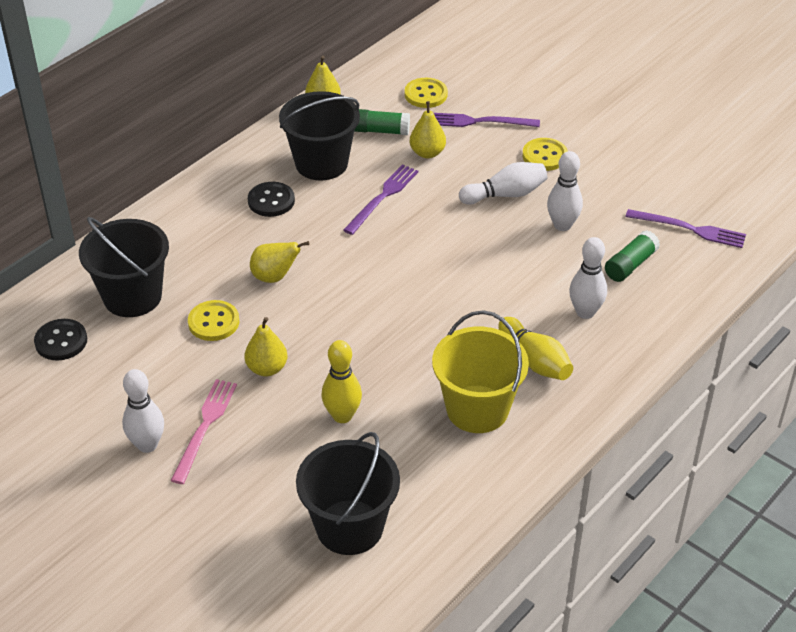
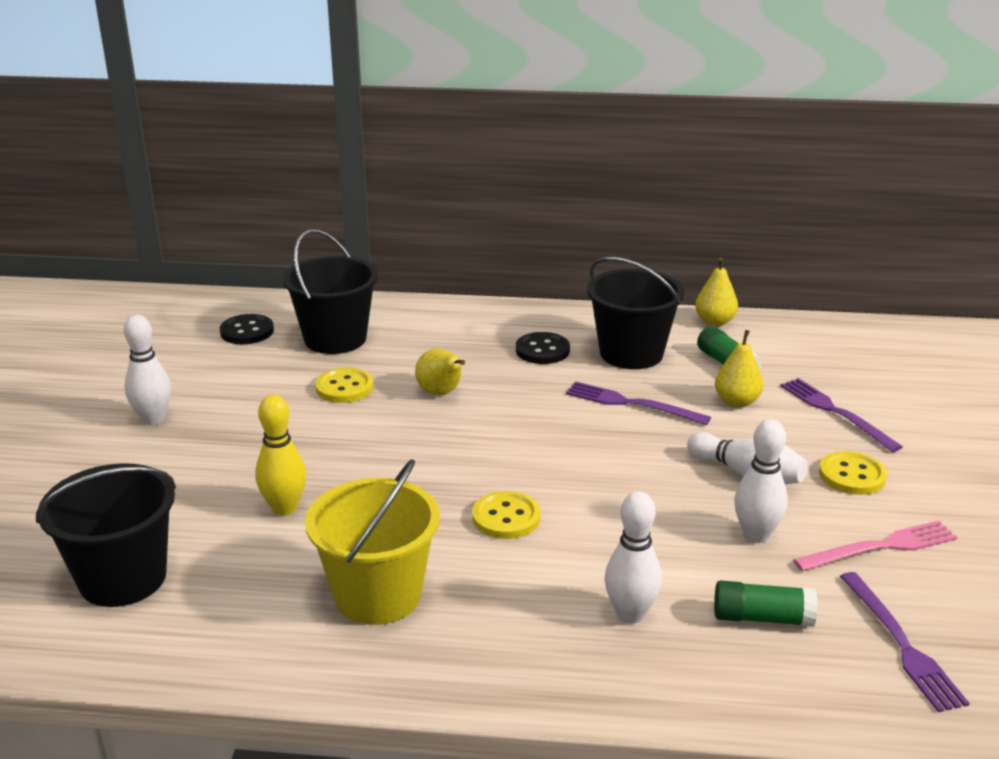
camera: 55 degrees right, 15 degrees down
pink fork [171,379,237,484] -> pink fork moved to [793,521,958,571]
yellow pear [245,317,287,376] -> none
purple fork [343,164,419,235] -> purple fork turned 150 degrees counterclockwise [566,382,711,425]
yellow button [405,78,448,108] -> yellow button moved to [472,491,540,539]
yellow bowling pin [498,317,573,380] -> none

